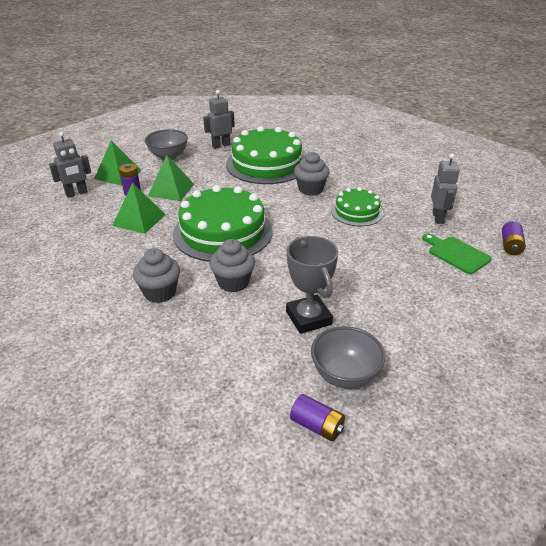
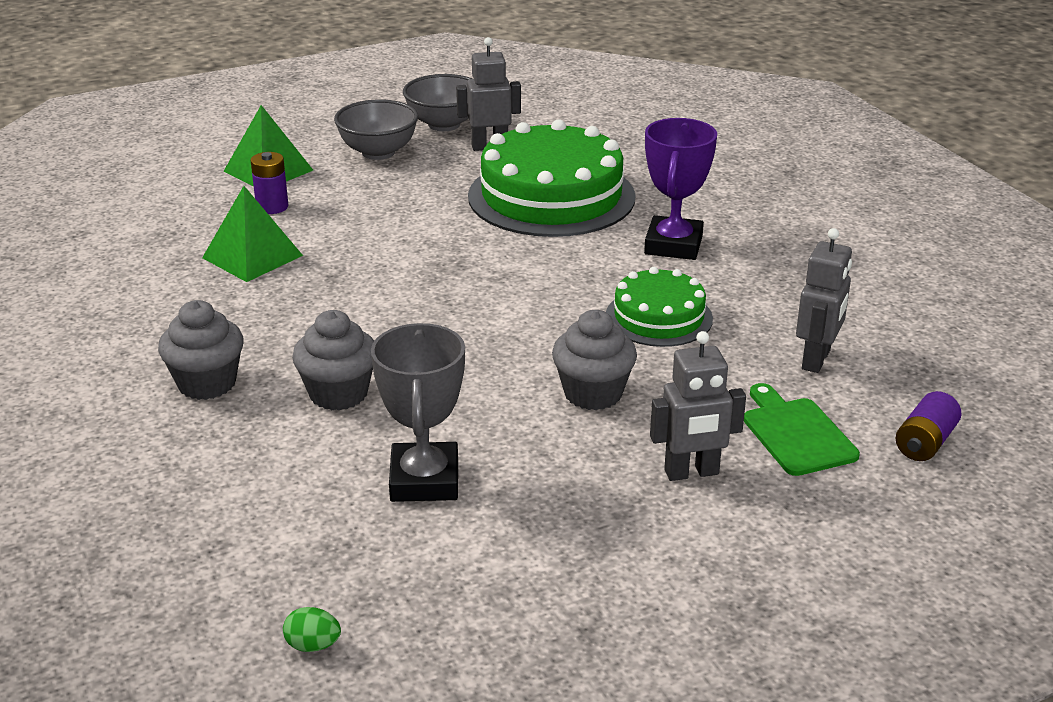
camera: 20 degrees right, 5 degrees down
grey robot [49,132,91,198] -> grey robot moved to [650,331,746,481]
green pyramid [148,155,194,201] -> none
green cake [173,185,273,262] -> none
purple battery [290,394,345,442] -> green egg [283,607,341,652]
grey cupcake [294,152,330,196] -> grey cupcake moved to [552,310,637,410]
grey bowl [311,326,385,389] -> grey bowl moved to [403,74,472,131]
none -> purple trophy [644,118,717,260]

